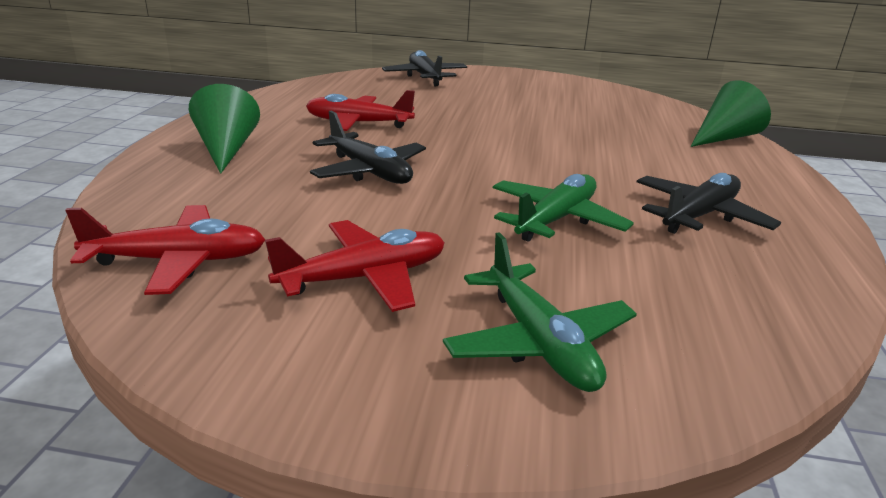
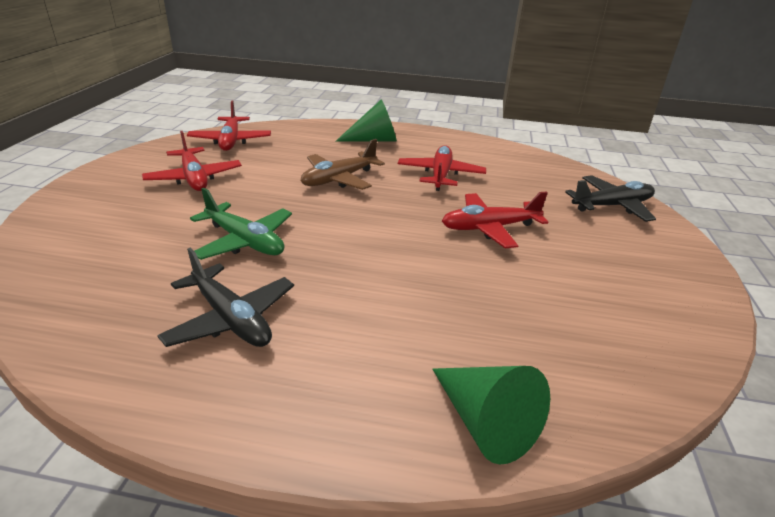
camera: 90 degrees right, 5 degrees up
black plane [310,111,426,184] -> brown plane [301,139,385,190]
green plane [443,232,637,392] -> none
none -> red plane [442,191,548,248]

